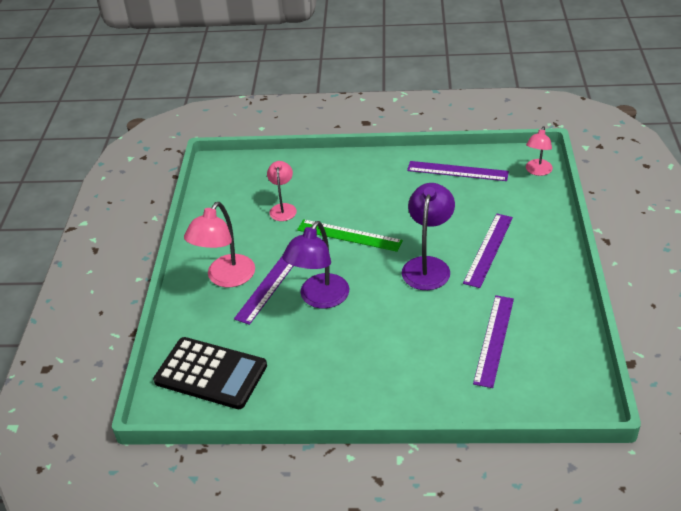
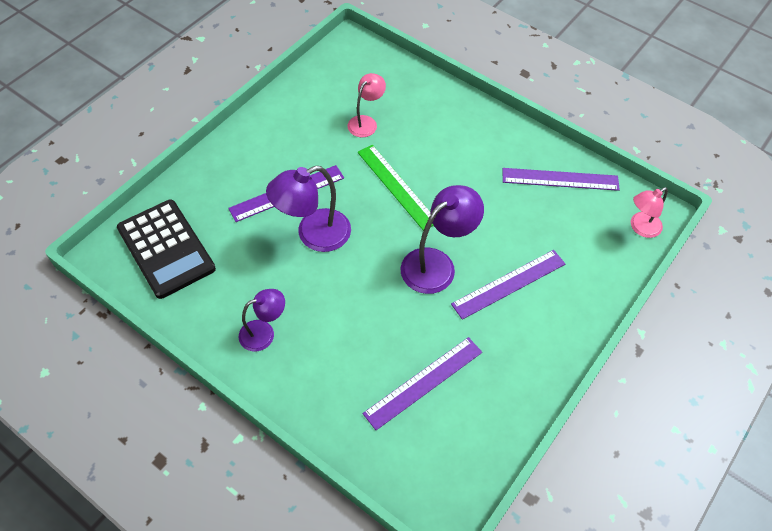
camera: 30 degrees right, 15 degrees up
pink lamp [184,202,255,287] -> none
purple ruler [407,161,509,181] -> purple ruler turned 45 degrees counterclockwise [503,168,620,191]
none -> purple lamp [239,289,285,351]

